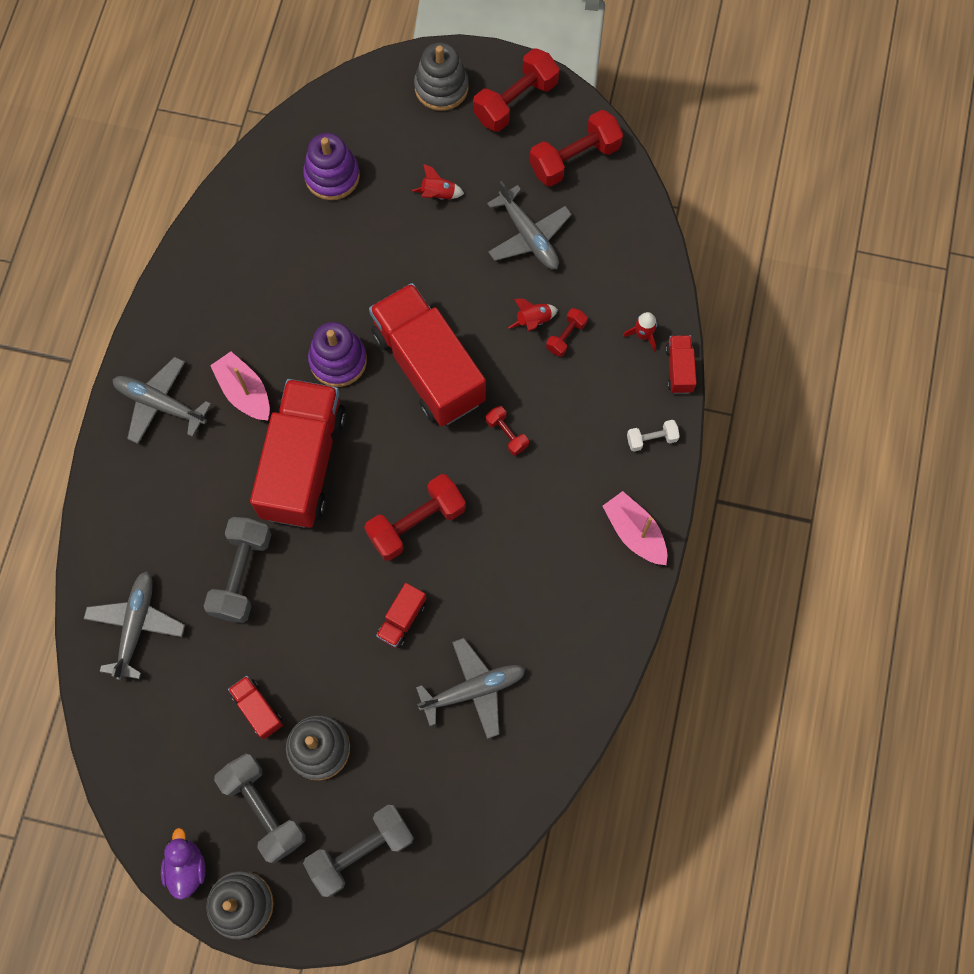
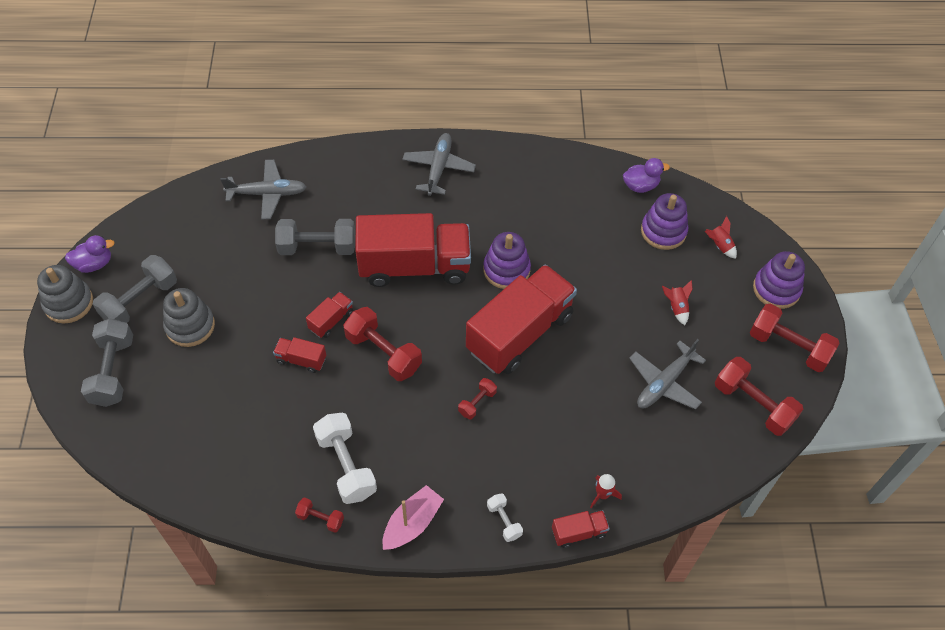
camera: 75 degrees right, 15 degrees down
pink boat [210,351,270,421] -> none
red truck [228,676,283,739] -> red truck moved to [306,292,353,338]
grey dumbbell [303,805,414,897] -> grey dumbbell turned 45 degrees clockwise [81,319,133,407]
grey stacking toy [414,42,469,111] -> purple stacking toy [753,251,805,309]
grey plane [416,638,525,739] -> none
red rocket [508,298,558,331] -> red rocket moved to [705,216,737,259]
red dumbbell [546,308,588,357] -> red dumbbell moved to [295,497,344,533]
none -> white dumbbell [313,412,377,504]
none -> purple duck [623,158,670,193]

